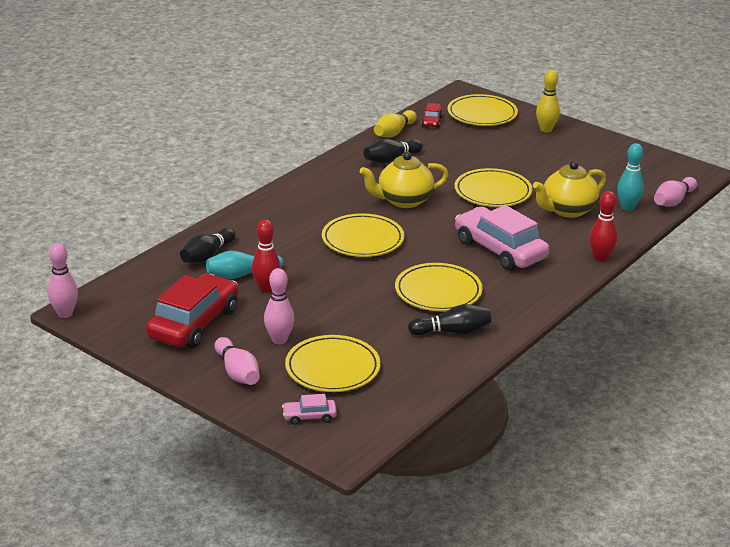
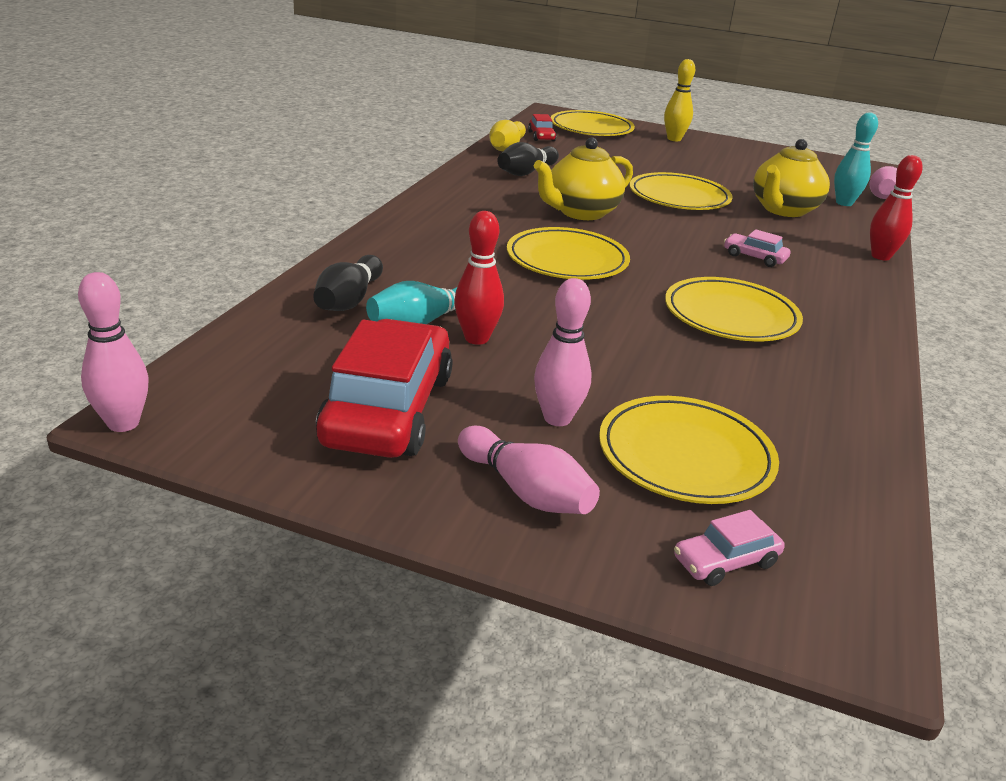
camera: 20 degrees left, 0 degrees up
black bowling pin [408,304,491,335] -> none
pink car [455,205,549,271] -> pink car [724,229,790,267], size x0.44

